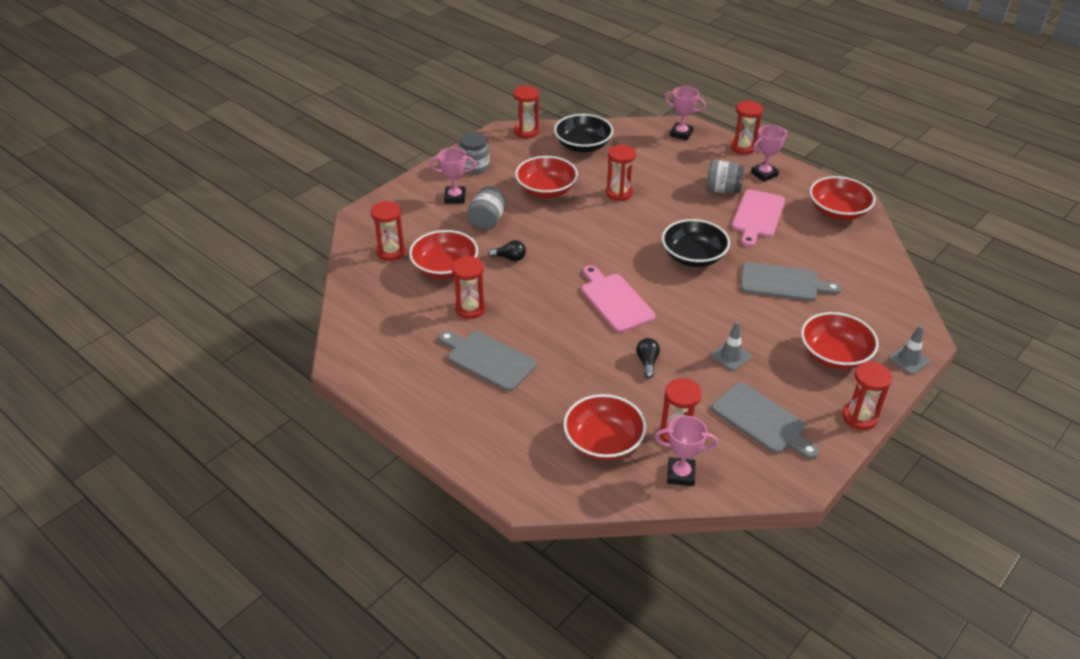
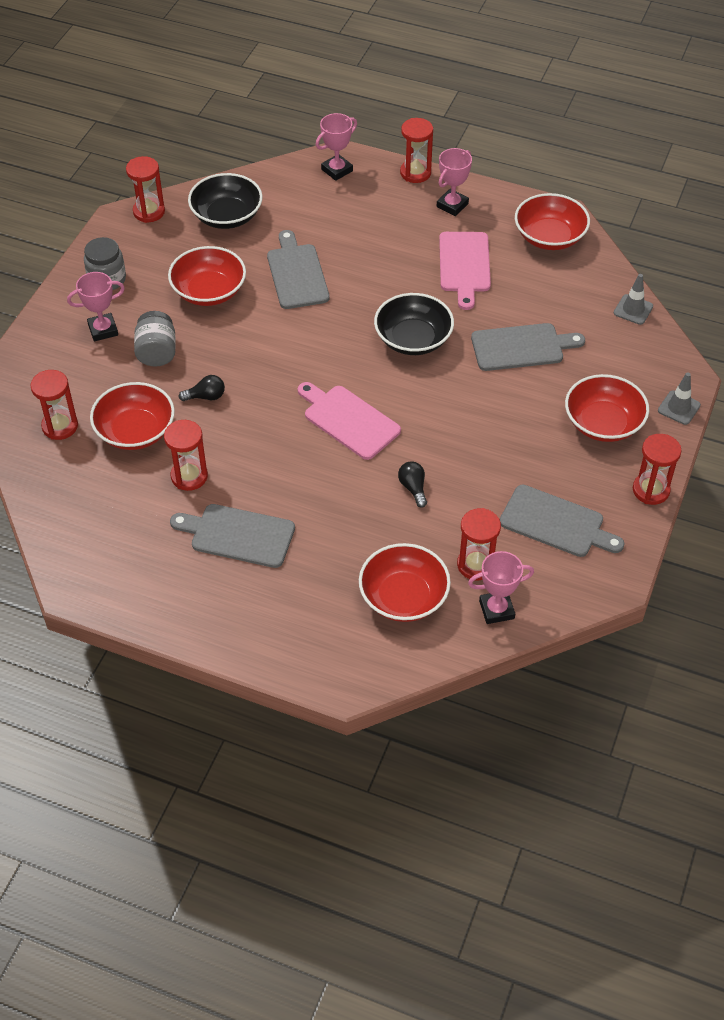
camera: 20 degrees left, 10 degrees up
red hourglass [606,145,636,201] -> grey cutting board [267,230,330,309]
pink trophy [665,86,706,140] -> pink trophy turned 45 degrees counterclockwise [316,113,357,181]
grey jar [706,160,745,194] -> none
grey traffic cone [711,321,752,371] -> grey traffic cone moved to [614,274,653,325]

